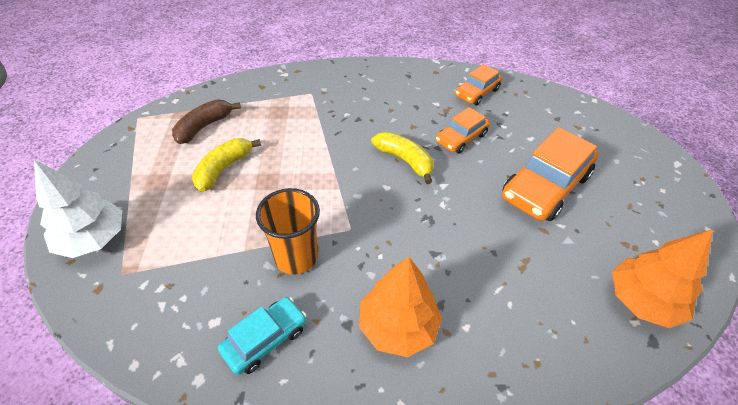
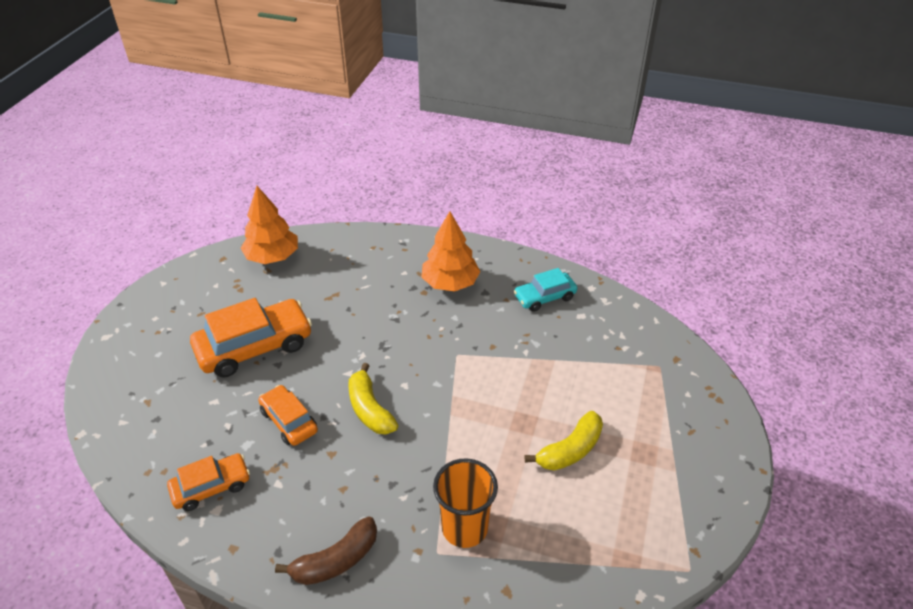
camera: 160 degrees left, 5 degrees down
white tree [34,160,122,258] -> none
brown banana [172,99,241,144] -> brown banana moved to [275,517,377,585]
orange cup [256,188,320,275] -> orange cup moved to [433,458,498,548]
orange car [436,107,490,154] -> orange car turned 105 degrees counterclockwise [258,385,318,446]

